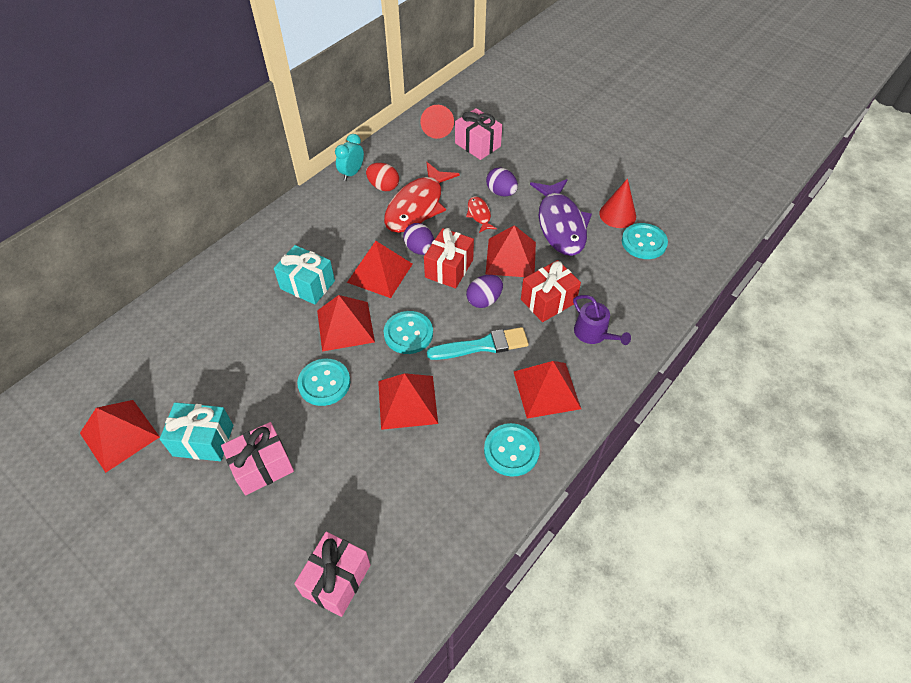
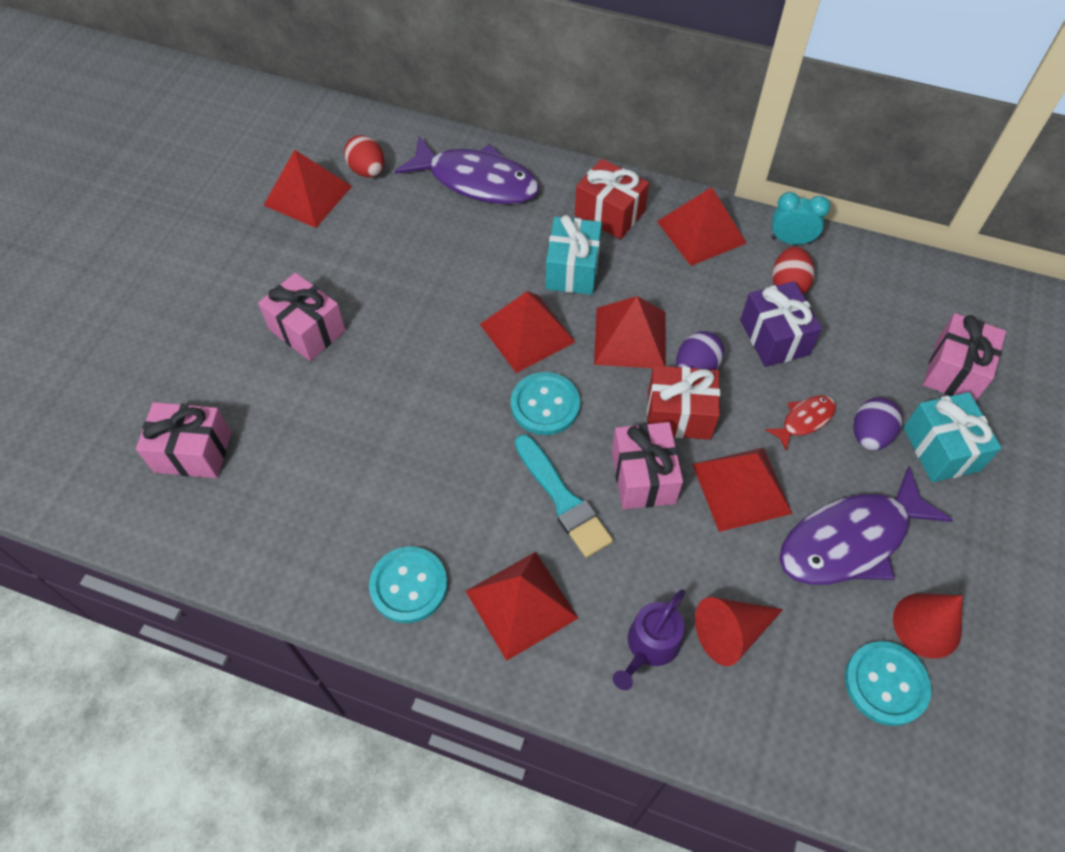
camera: 70 degrees right, 5 degrees up
turquoise gift [160,402,233,461] -> turquoise gift moved to [903,392,1002,482]
turquoise button [297,359,351,406] -> none
red pyramid [378,373,438,430] -> red pyramid moved to [657,187,746,266]
red fish [384,162,460,233] -> purple gift [740,281,822,367]
red cone [420,105,454,139] -> red cone moved to [695,597,783,666]
purple egg [466,275,503,308] -> pink gift [612,422,683,510]
red gift [521,260,581,322] -> red gift moved to [575,159,649,239]
none -> red egg [344,135,384,177]
none -> purple fish [395,136,540,204]

